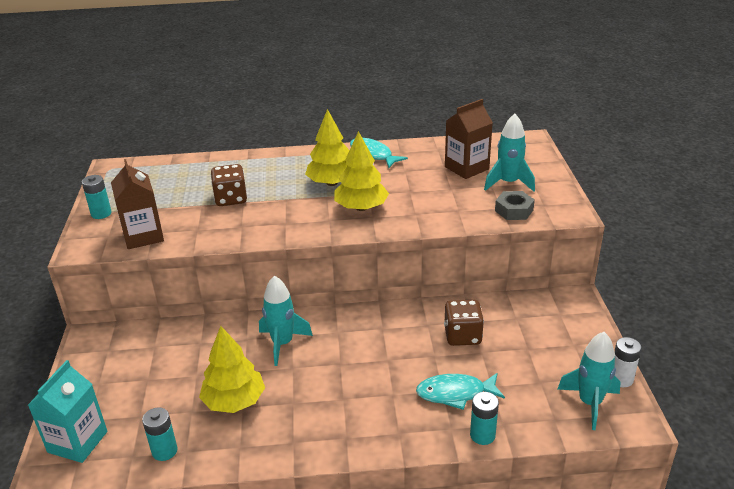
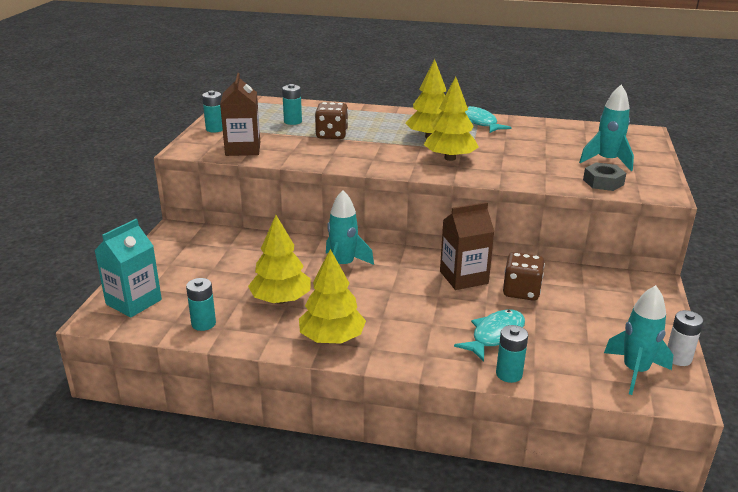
camera: 15 degrees right, 5 degrees down
turquoise fish [416,373,505,410] -> turquoise fish turned 120 degrees clockwise [454,310,525,362]
brown carton [445,99,493,179] -> brown carton moved to [440,202,495,290]
none -> turquoise battery [282,84,302,125]
none -> yellow tree [299,249,366,344]

